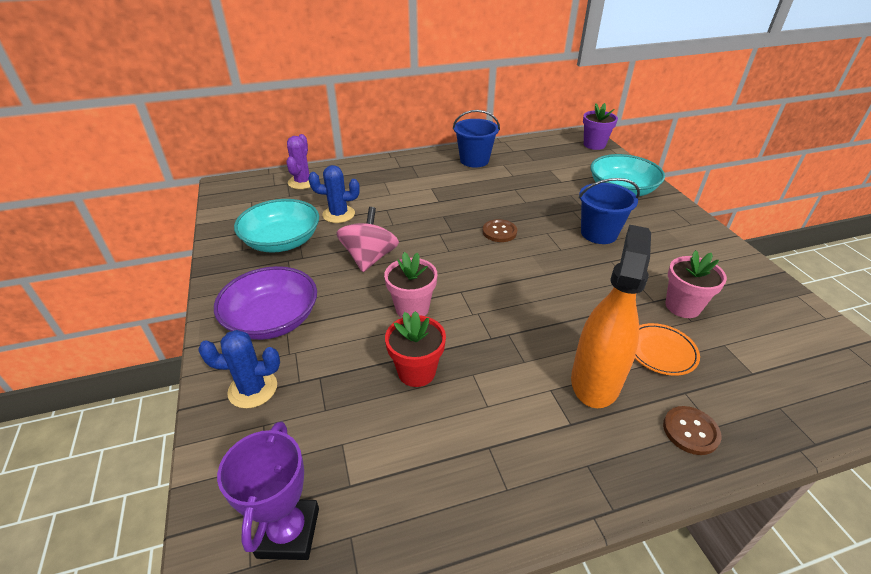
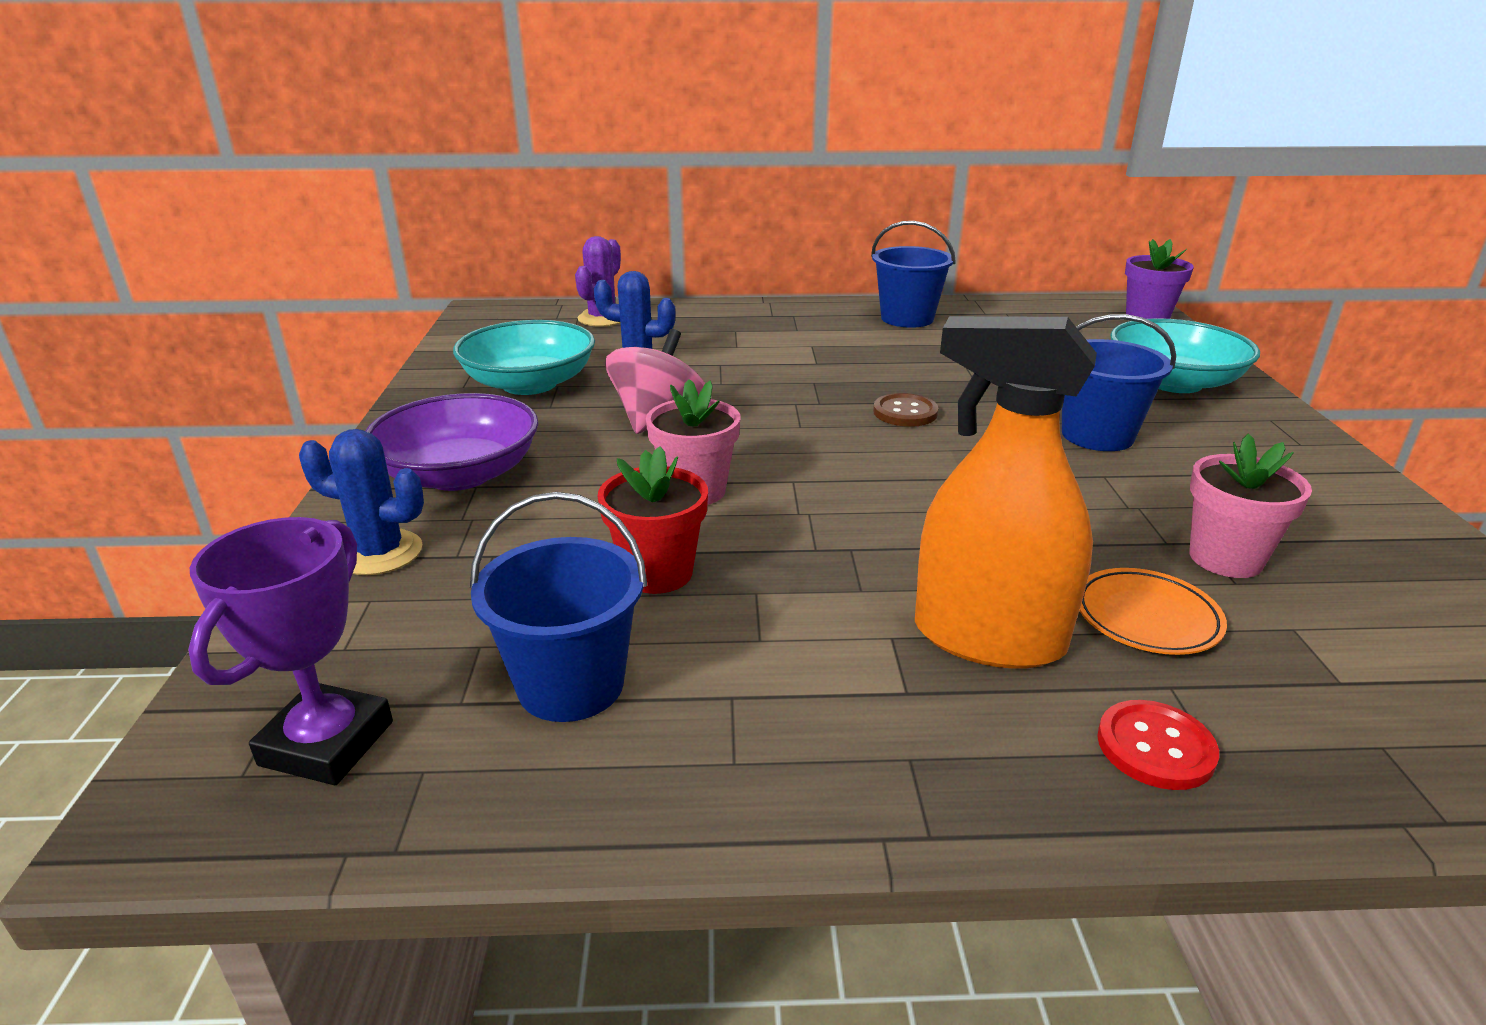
camera: 15 degrees right, 10 degrees down
orange spray bottle [571,225,651,408] -> orange spray bottle turned 105 degrees counterclockwise [915,316,1097,669]
brown button [663,406,722,455] -> red button [1097,700,1219,790]
none -> blue bucket [470,492,648,722]

